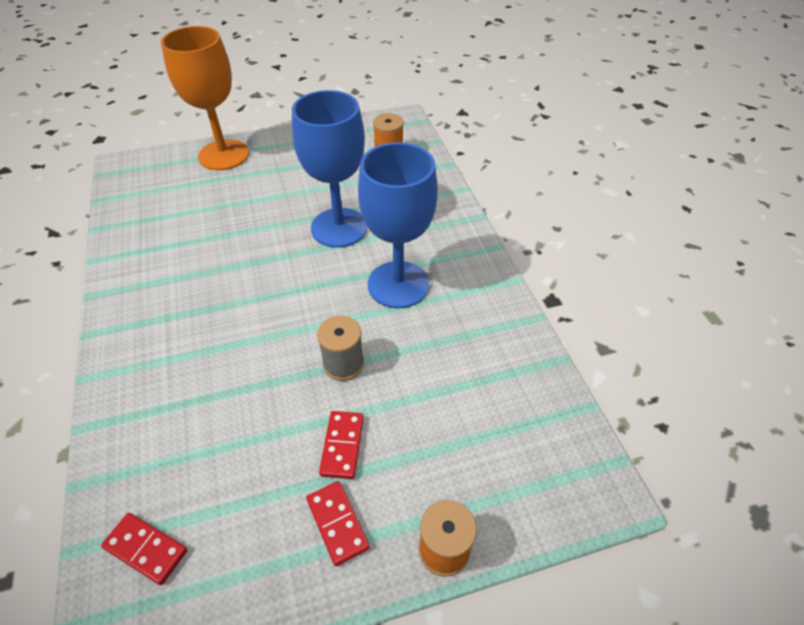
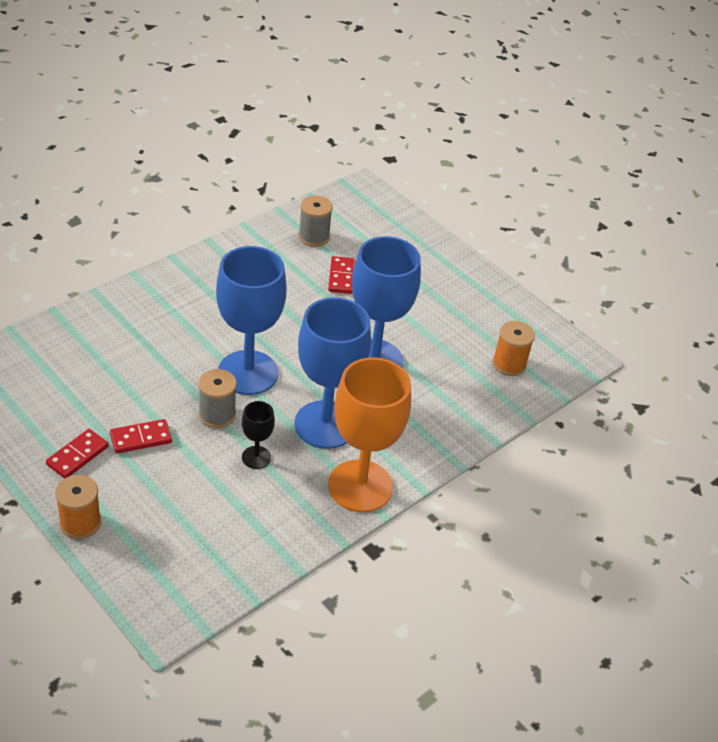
camera: 60 degrees right, 5 degrees down
red domino [101,513,187,585] -> red domino moved to [328,256,356,294]
orange goblet [161,26,249,170] -> orange goblet moved to [328,357,411,512]
none -> blue goblet [216,246,286,395]
none -> black goblet [242,401,275,469]
none -> grey spool [298,195,333,247]

